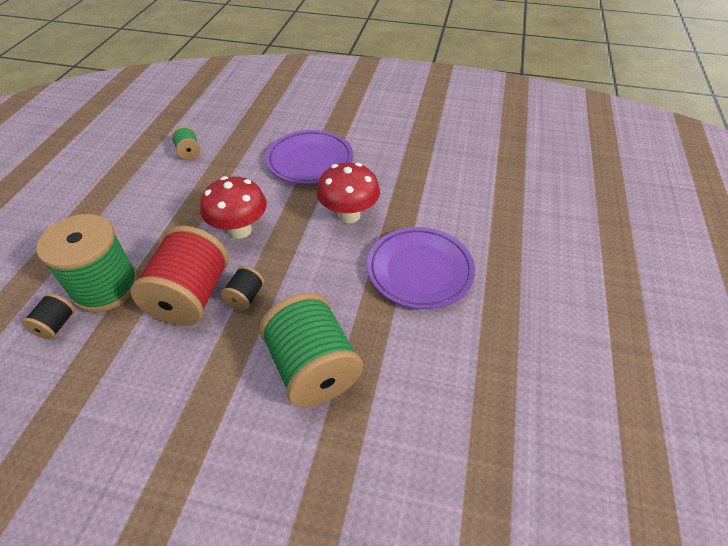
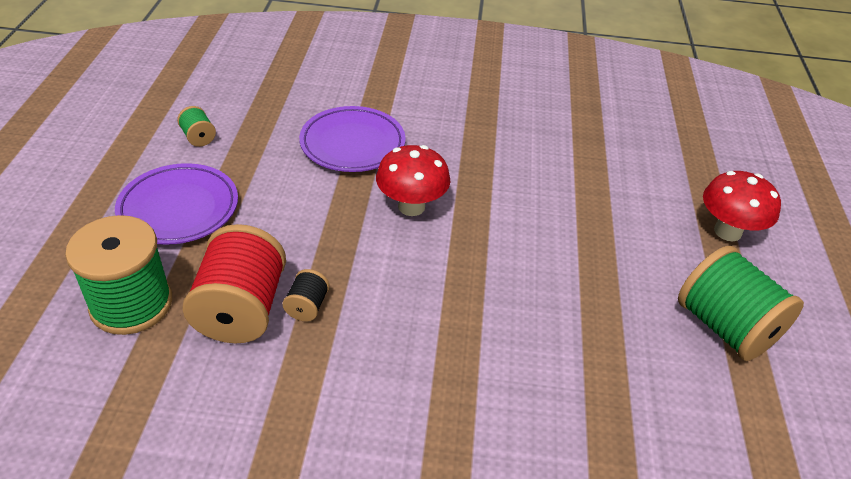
camera: 10 degrees left, 5 degrees down
black spool [22,293,75,340] -> none
red mushroom [200,176,267,239] -> red mushroom moved to [703,171,781,242]
green spool [259,293,363,407] -> green spool moved to [678,246,804,361]
purple plate [367,227,475,309] -> purple plate moved to [115,163,238,245]

